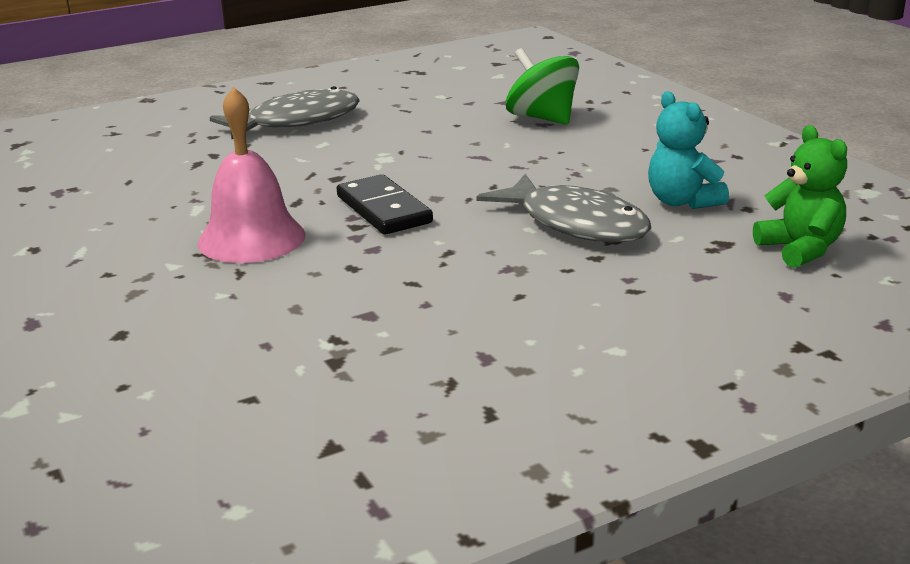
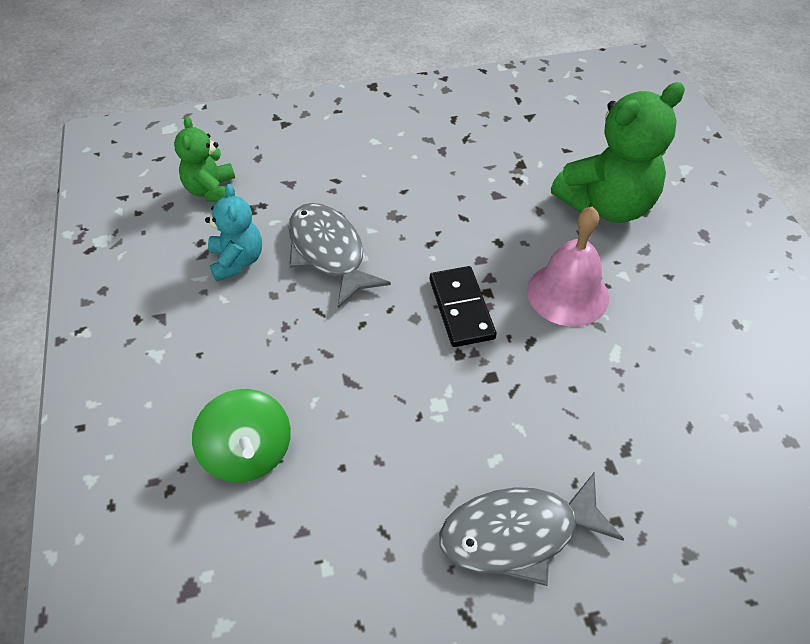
camera: 165 degrees left, 25 degrees up
none -> green teddy bear [551,82,685,223]

